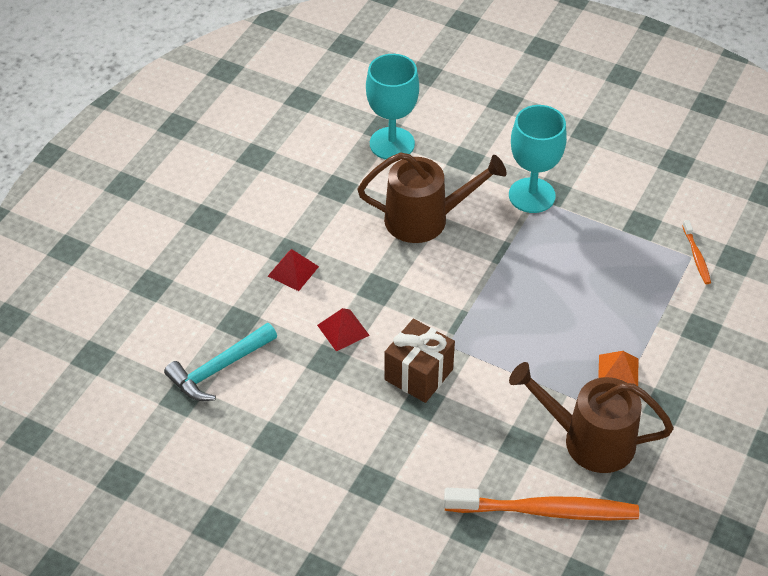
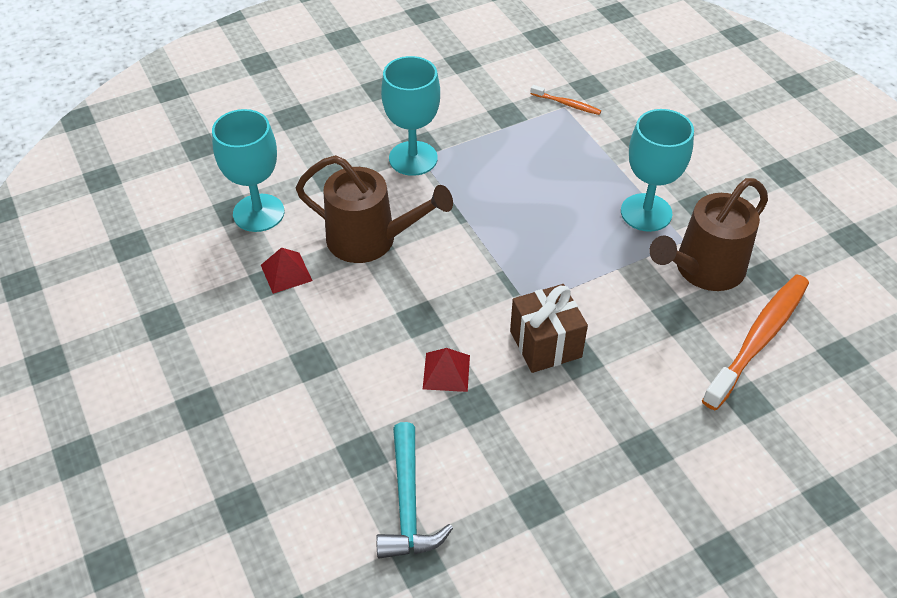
camera: 55 degrees left, 0 degrees up
red pyramid [268,249,319,291] -> red pyramid moved to [261,247,312,294]
brown watering can [358,153,507,243] -> brown watering can turned 75 degrees clockwise [296,155,453,263]
orange pyramid [598,351,638,386] -> turquoise goblet [621,109,694,232]

